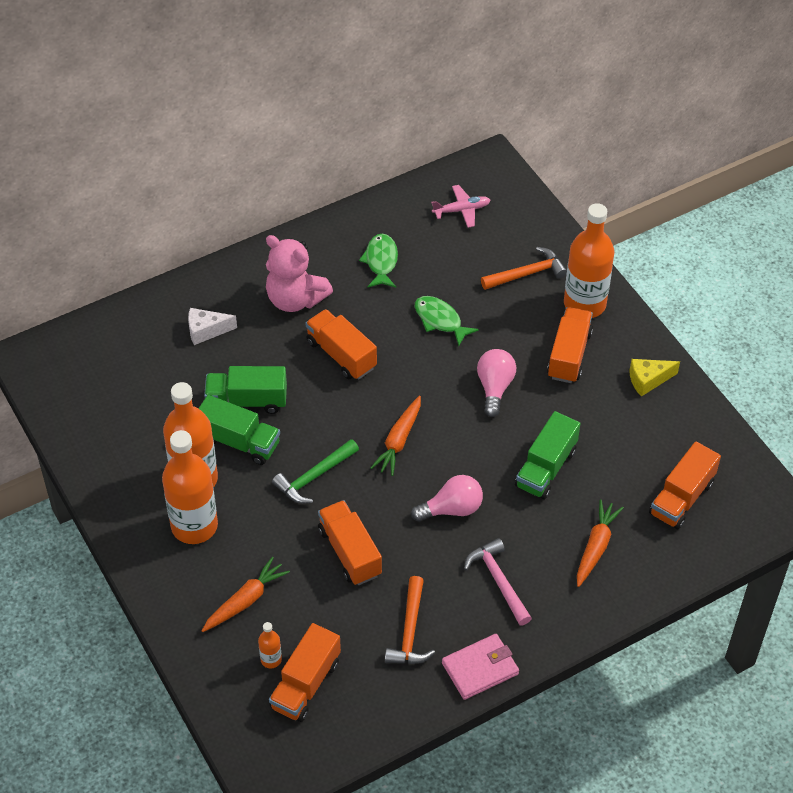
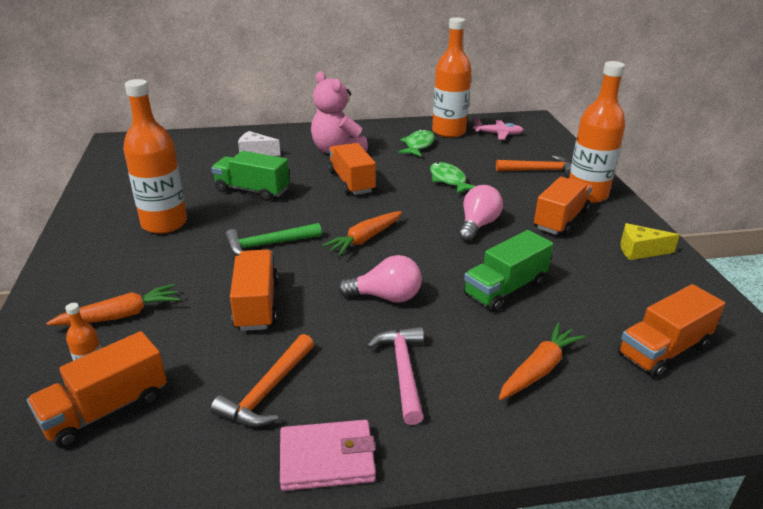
camera: 20 degrees right, 20 degrees down
orange bottle [162,430,218,544] -> orange bottle moved to [432,17,472,138]
green truck [198,395,280,465] -> none

